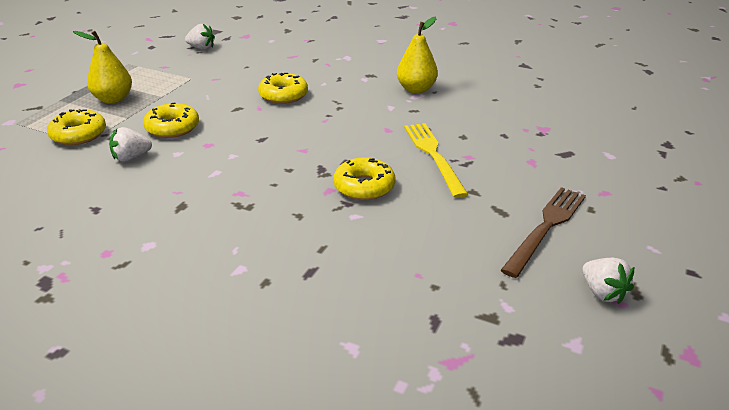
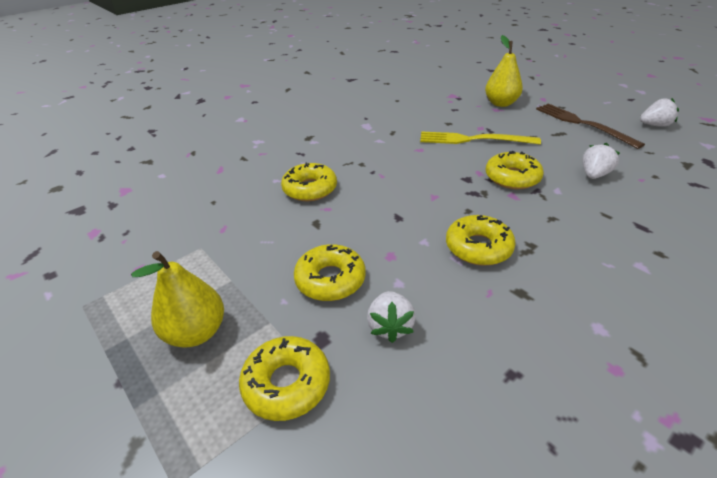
camera: 65 degrees left, 5 degrees up
white strawberry [185,24,215,50] -> white strawberry moved to [582,143,620,179]
yellow pear [397,17,438,93] -> yellow pear moved to [485,35,523,107]
none -> yellow donut [446,215,516,266]

